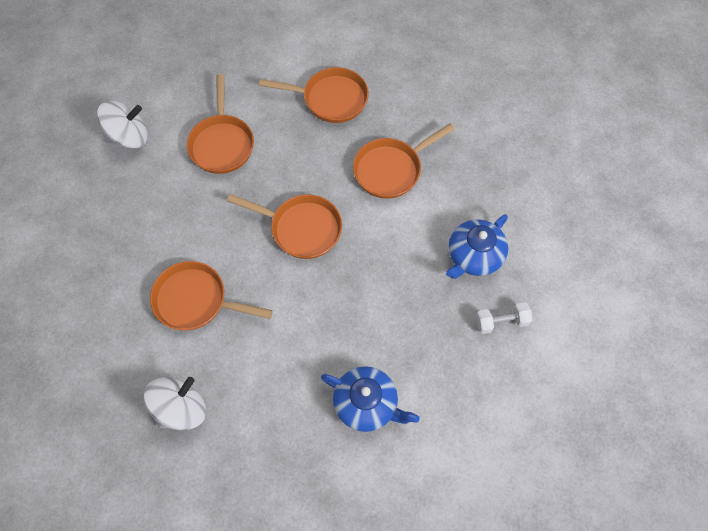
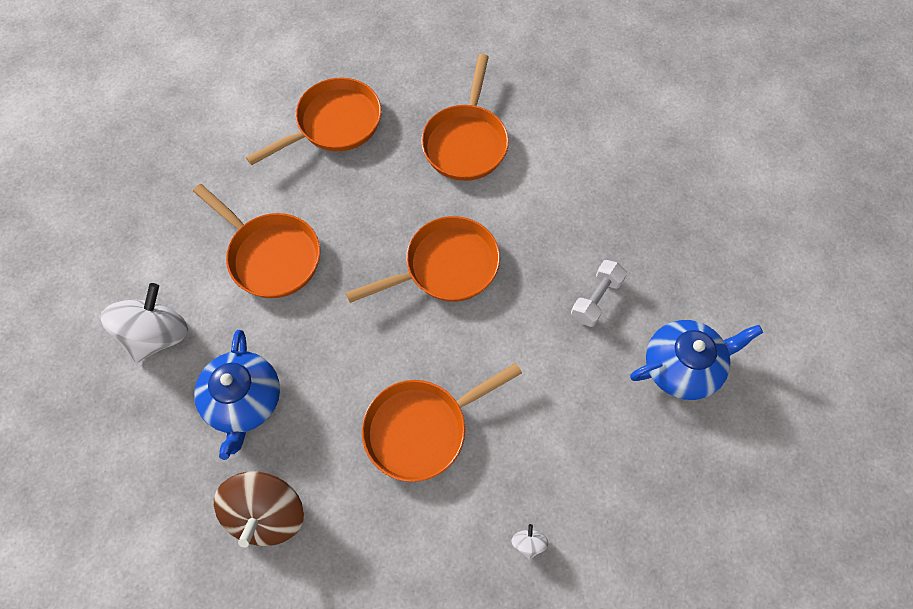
camera: 45 degrees left, 0 degrees up
white spinning top [144,377,206,430] -> white spinning top [511,524,549,560], size x0.41
blue teapot [446,214,508,279] -> blue teapot moved to [194,330,280,460]
white dumbbell [476,302,533,334] -> white dumbbell moved to [571,260,627,327]
none -> brown spinning top [214,471,304,548]

